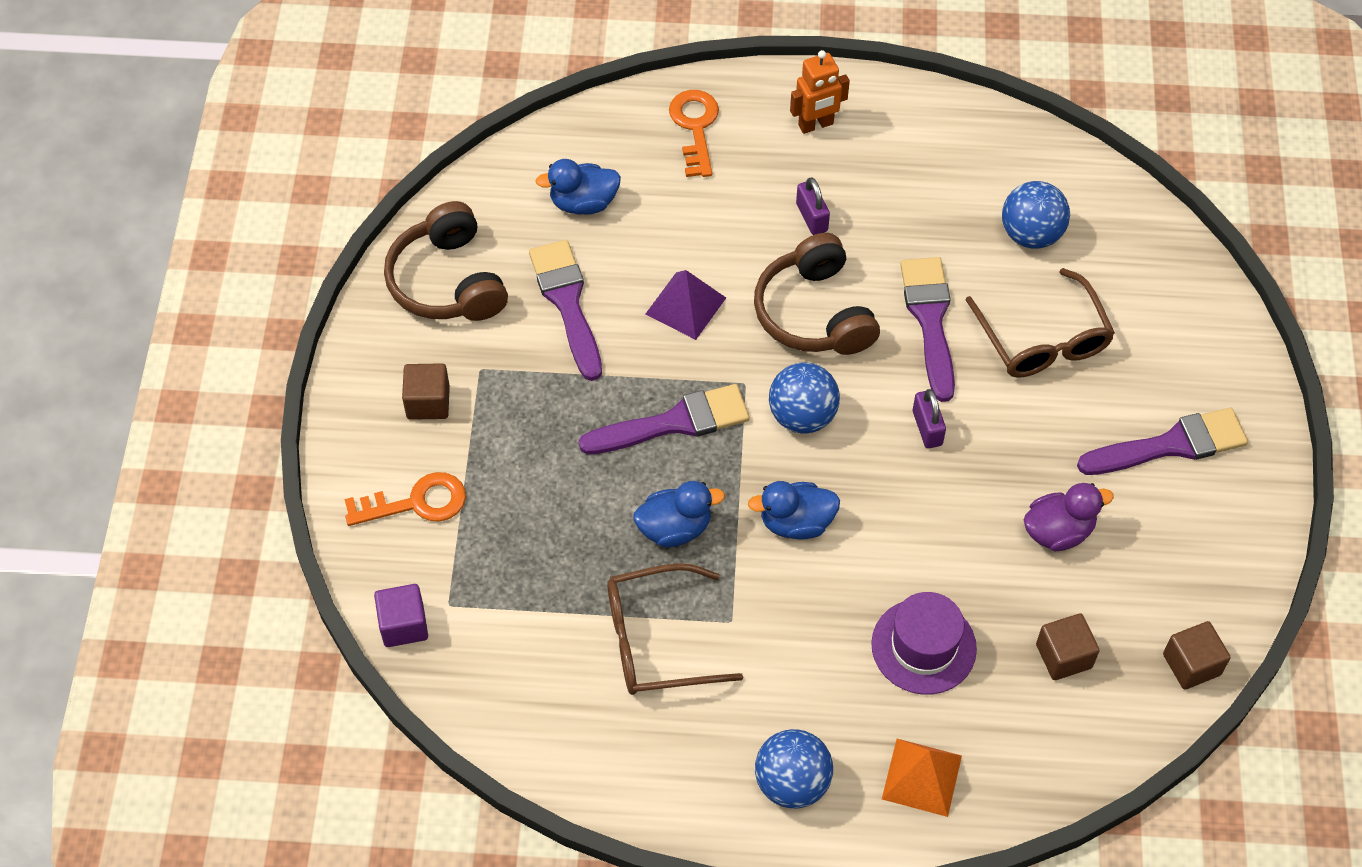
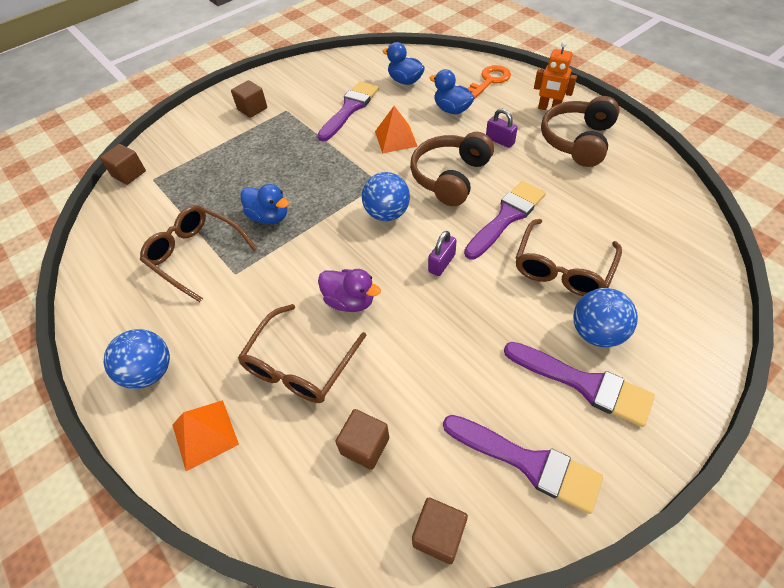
camera: 50 degrees right, 5 degrees down
orange key [345,472,466,526] -> none
purple cube [374,584,428,647] -> brown cube [100,144,146,185]
brown headphones [384,201,508,321] -> brown headphones moved to [541,96,620,167]
purple brush [579,384,750,454] -> purple brush moved to [443,415,603,514]
purple pyramid [646,270,726,340] -> orange pyramid [375,106,418,153]
blue duck [748,481,840,540] -> blue duck moved to [430,69,475,114]
purple padlock [796,177,830,235] -> purple padlock turned 75 degrees counterclockwise [486,108,518,148]
purple hat [871,592,977,695] -> brown glasses [238,304,367,403]
blue ball [1002,181,1070,249] -> blue ball moved to [573,288,638,347]
purple duck [1024,483,1114,552] -> purple duck moved to [318,269,381,312]

